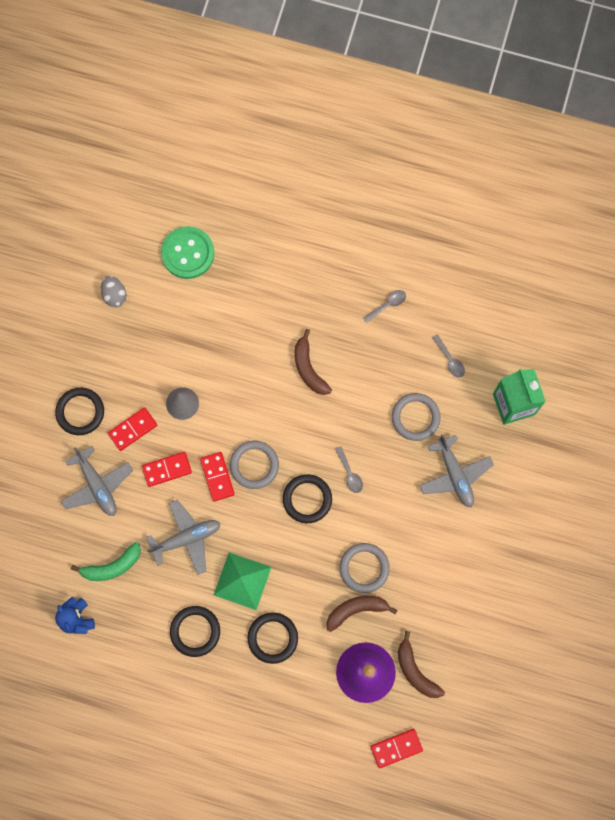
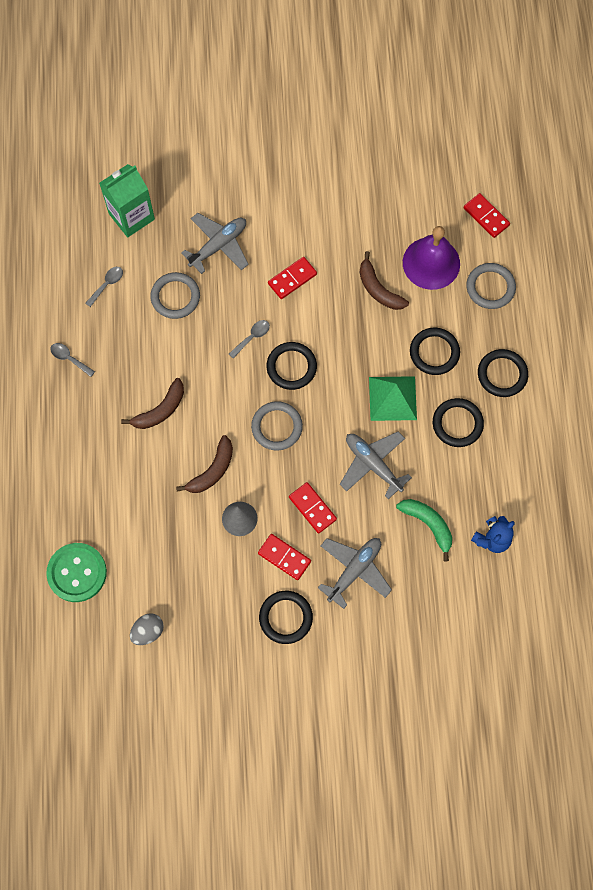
camera: 110 degrees left, 5 degrees down
red domino [200,452,235,502] -> red domino moved to [268,257,317,299]
grey ring [340,543,390,593] -> grey ring moved to [466,263,516,309]
brown banana [398,631,445,698] -> brown banana moved to [176,435,233,493]
none -> black ring [478,349,528,397]

